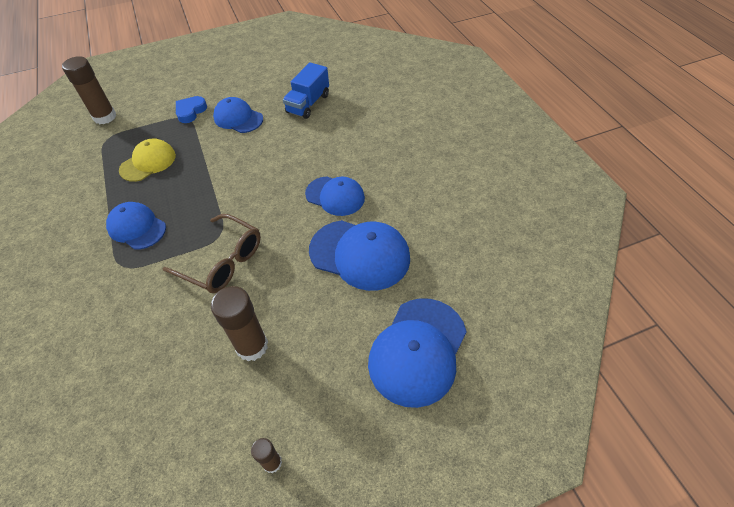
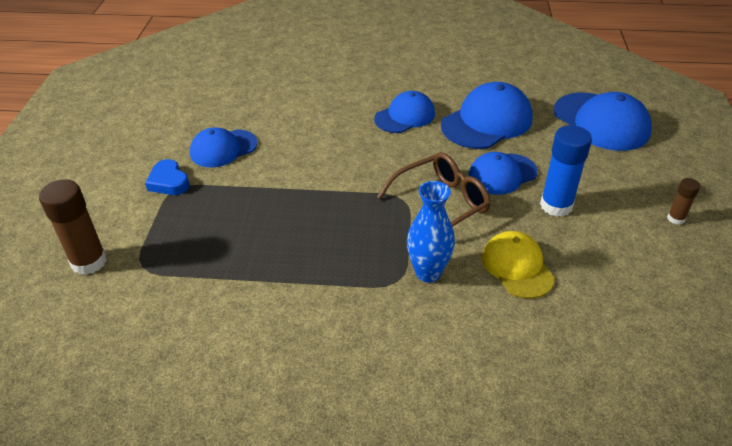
camera: 65 degrees left, 10 degrees down
blue cap [106,202,166,250] -> blue cap moved to [468,152,538,195]
yellow cap [119,138,176,182] -> yellow cap moved to [482,231,555,299]
brown glue stick [211,286,268,361] -> blue glue stick [540,125,592,217]
blue truck [283,62,329,119] -> none
none -> blue vase [407,181,455,282]

